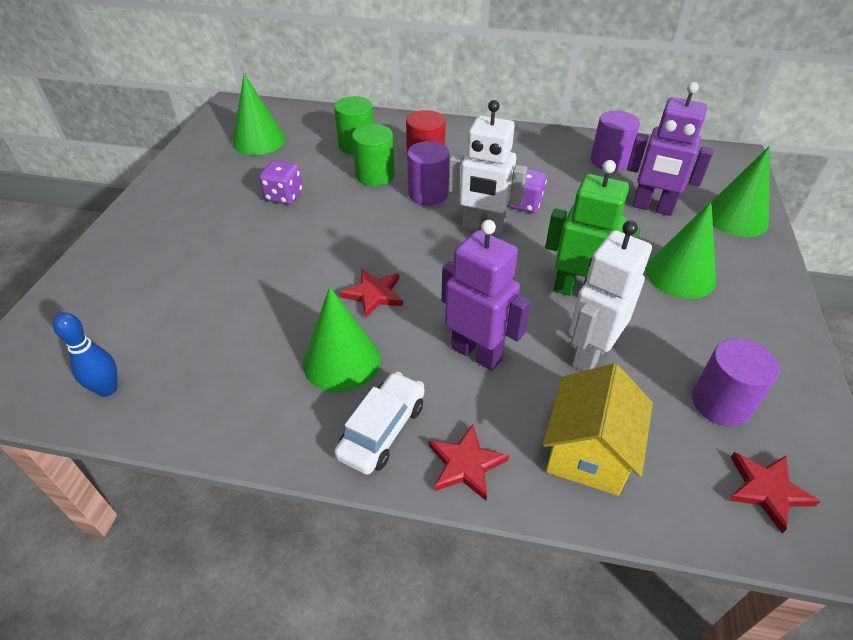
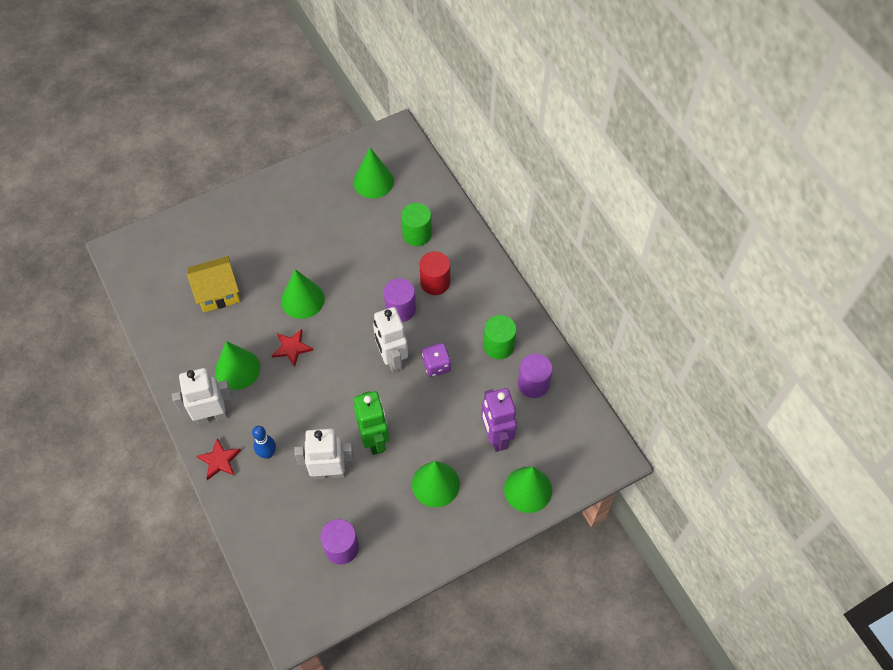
camera: 50 degrees right, 15 degrees up
blue bowling pin [53,312,117,397] -> blue bowling pin moved to [252,426,276,459]
purple dice [259,160,303,205] -> none
white car [334,372,425,475] -> white robot [172,368,233,425]
green cylinder [352,124,395,186] -> green cylinder moved to [483,315,517,359]
purple robot [441,220,531,371] -> none
yellow house [543,363,653,496] -> yellow house moved to [187,256,240,312]
red star [728,452,821,533] -> none
none -> green cone [281,269,325,319]

